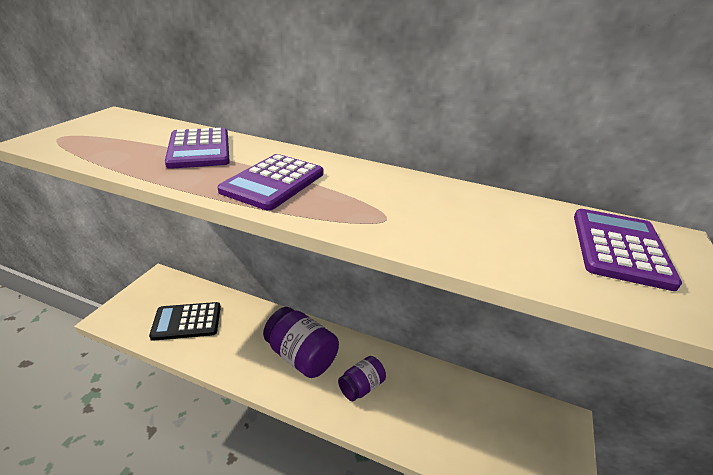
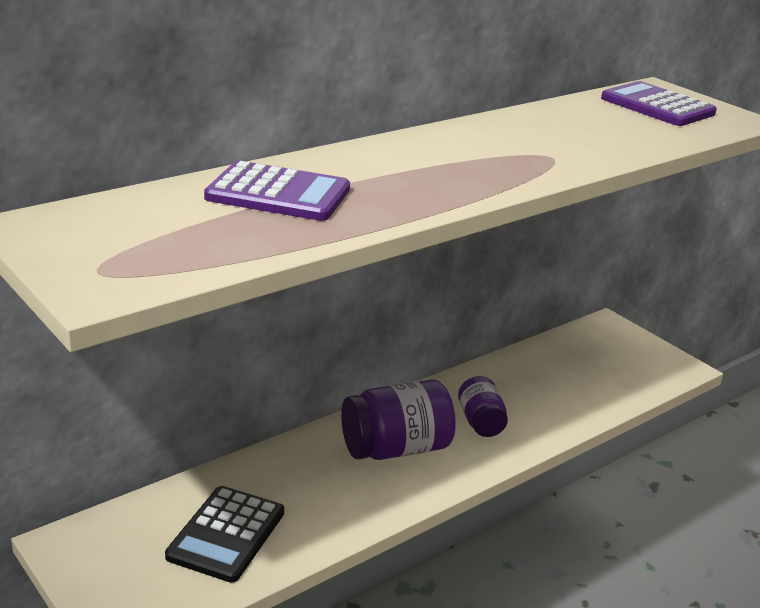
camera: 60 degrees left, 5 degrees down
purple calculator [217,154,323,211] -> none

